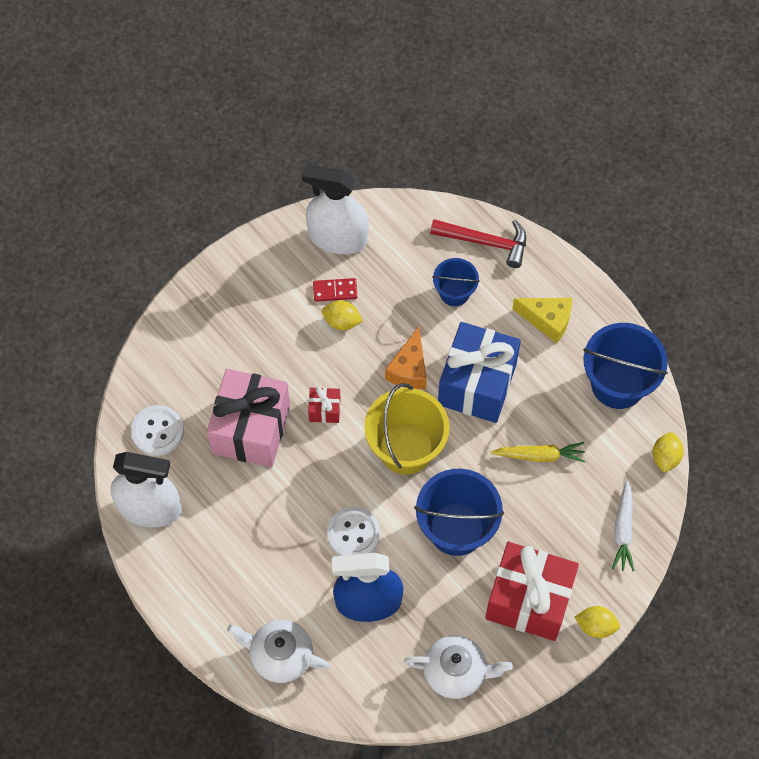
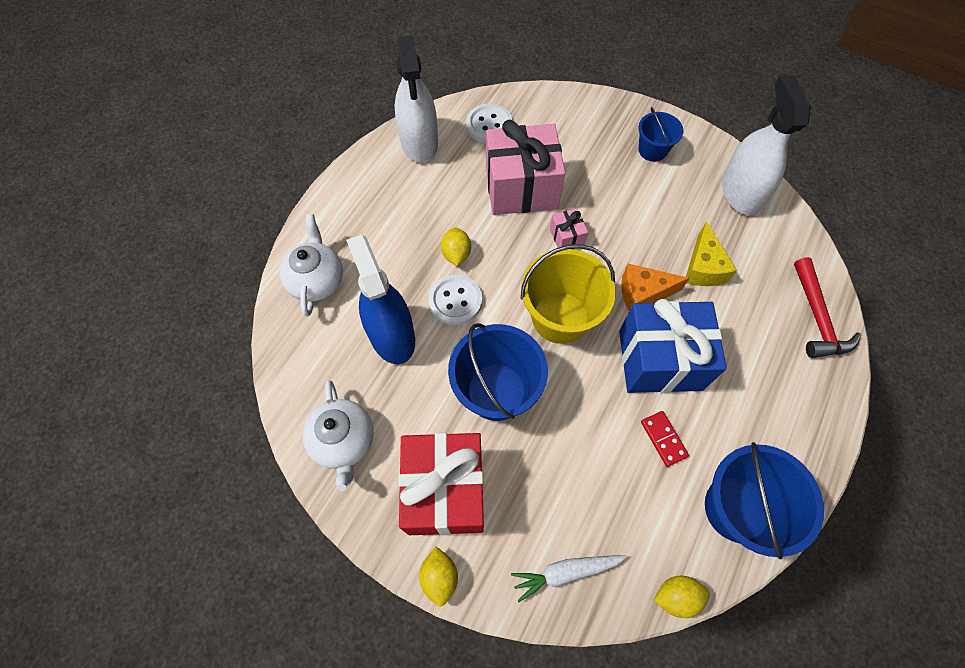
camera: 70 degrees right, 0 degrees up
red gift [308,387,341,423] -> pink gift [550,208,588,248]
red domino [313,278,357,302] -> red domino moved to [641,411,689,467]
yellow lemon [322,300,363,330] -> yellow lemon moved to [441,227,471,266]
blue bucket [432,258,480,306] -> blue bucket moved to [638,107,684,162]
yellow carrot [491,442,586,463] -> none
yellow cheese [512,298,572,343] -> yellow cheese moved to [686,222,737,286]

